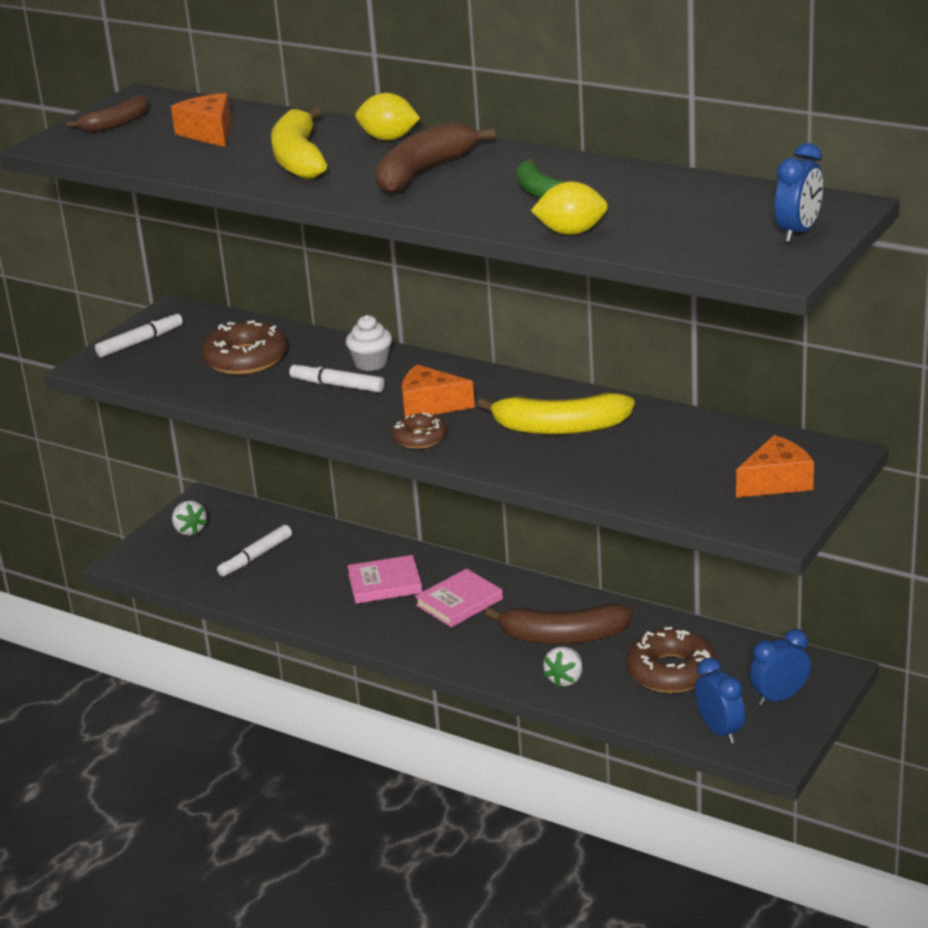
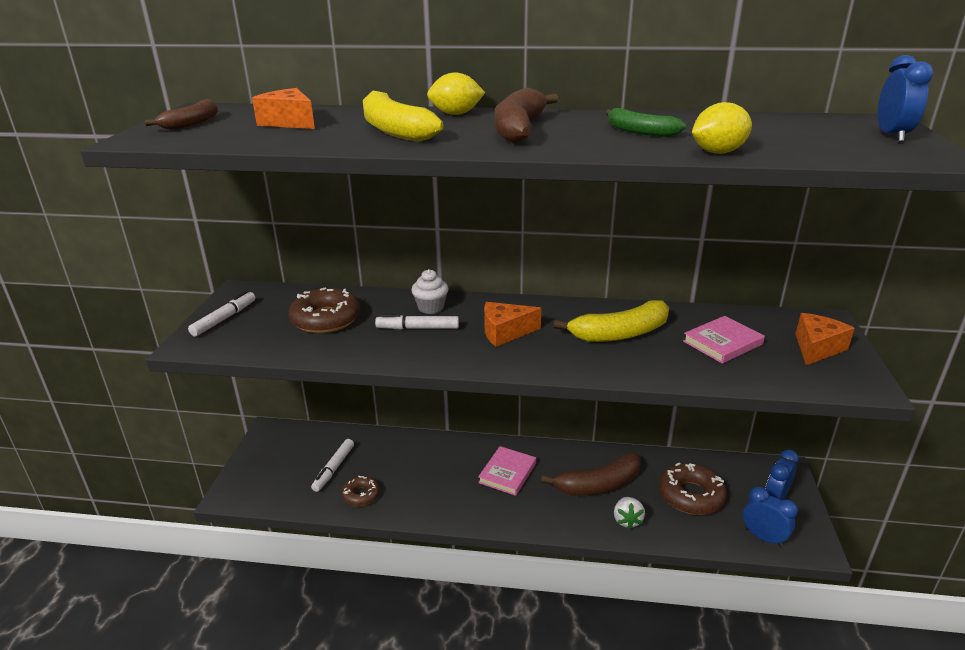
camera: 25 degrees left, 0 degrees up
white strawberry [172,500,207,536] -> none
pink book [347,555,422,604] -> pink book moved to [683,316,765,364]
brown donut [392,412,447,449] -> brown donut moved to [342,476,380,506]

